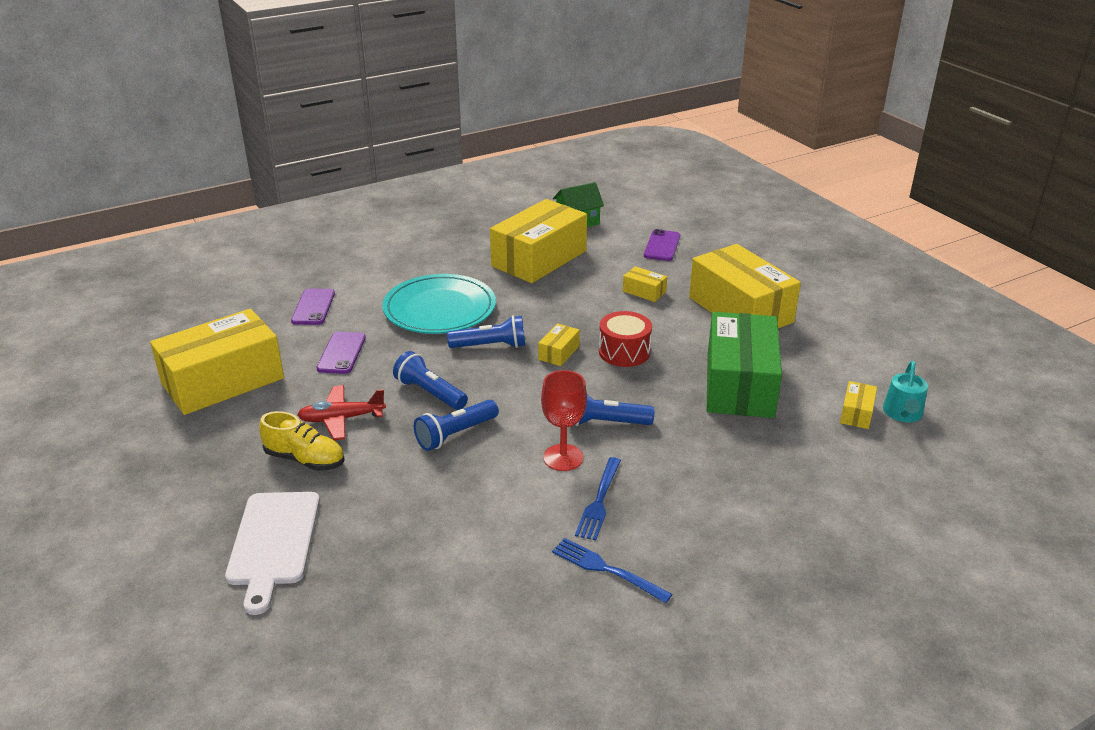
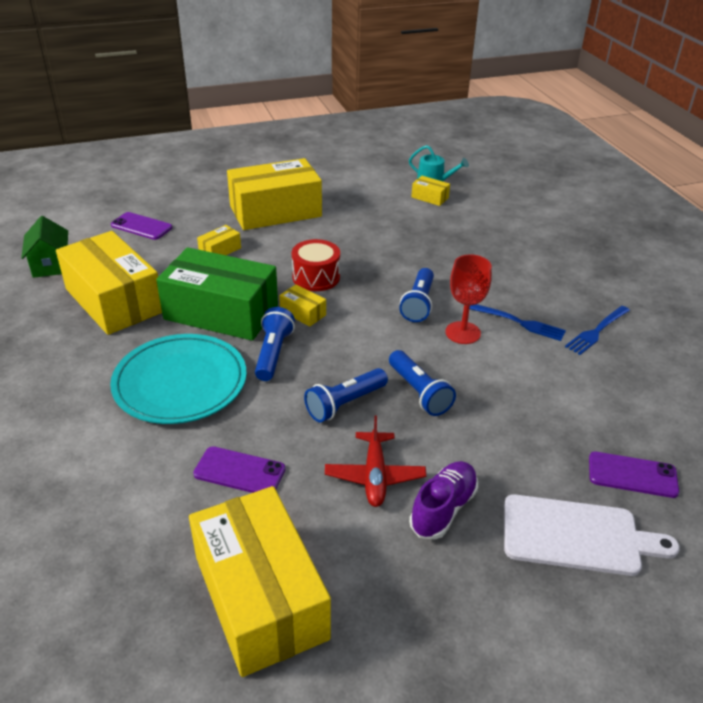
camera: 80 degrees left, 5 degrees up
yellow shoe [259,411,345,471] -> purple shoe [409,461,478,539]
purple phone [291,288,335,325] -> purple phone moved to [589,452,679,498]
green box [707,312,782,418] -> green box moved to [156,247,278,341]

